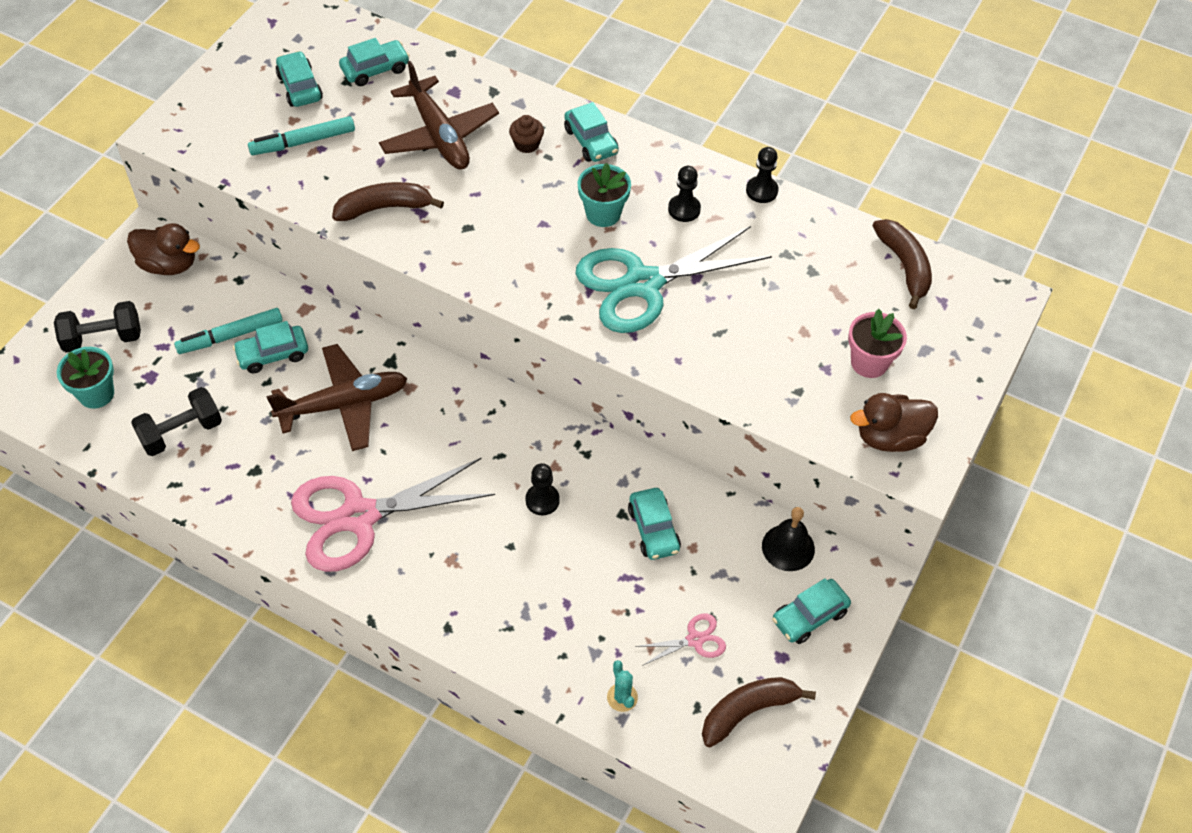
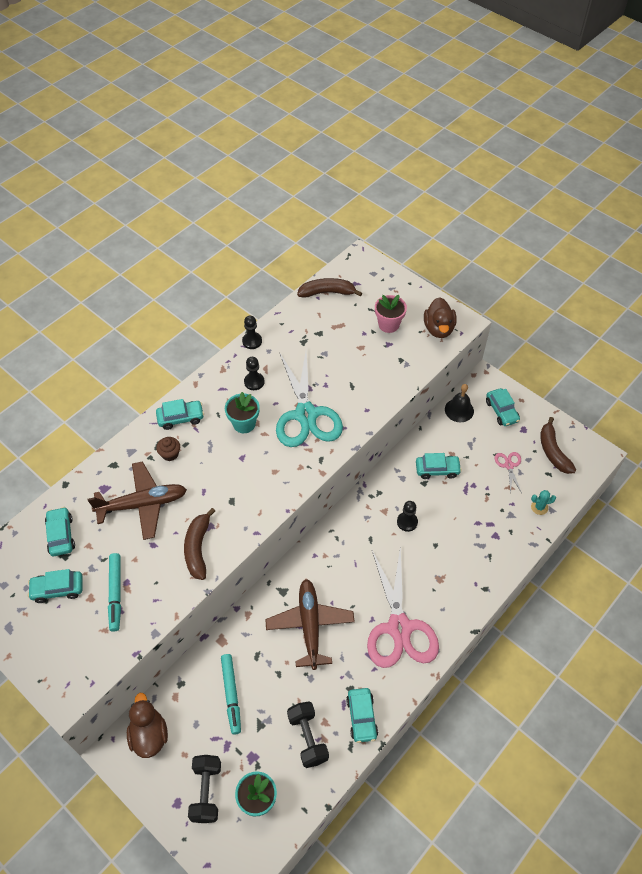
camera: 75 degrees left, 0 degrees up
brown duck [127,223,200,275] -> brown duck turned 45 degrees counterclockwise [127,693,168,758]
turquoise car [233,321,308,373] -> turquoise car moved to [346,688,378,743]

